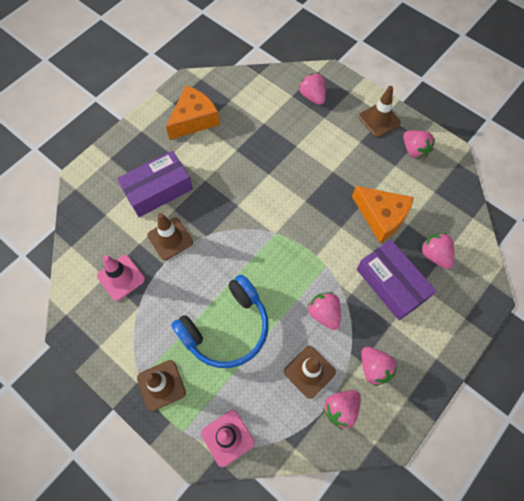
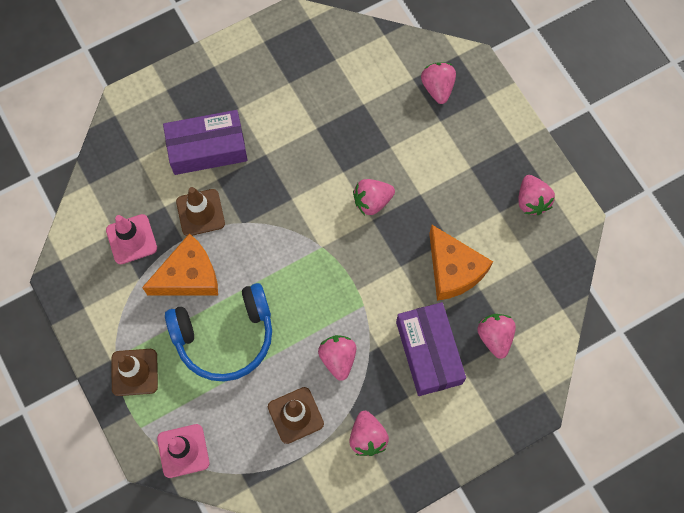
camera: 20 degrees right, 5 degrees up
orange cheese [166,85,220,140] -> orange cheese moved to [142,233,218,296]
pink strawberry [323,390,361,430] -> pink strawberry moved to [353,179,395,215]
brown traffic cone [359,86,401,137] -> none

